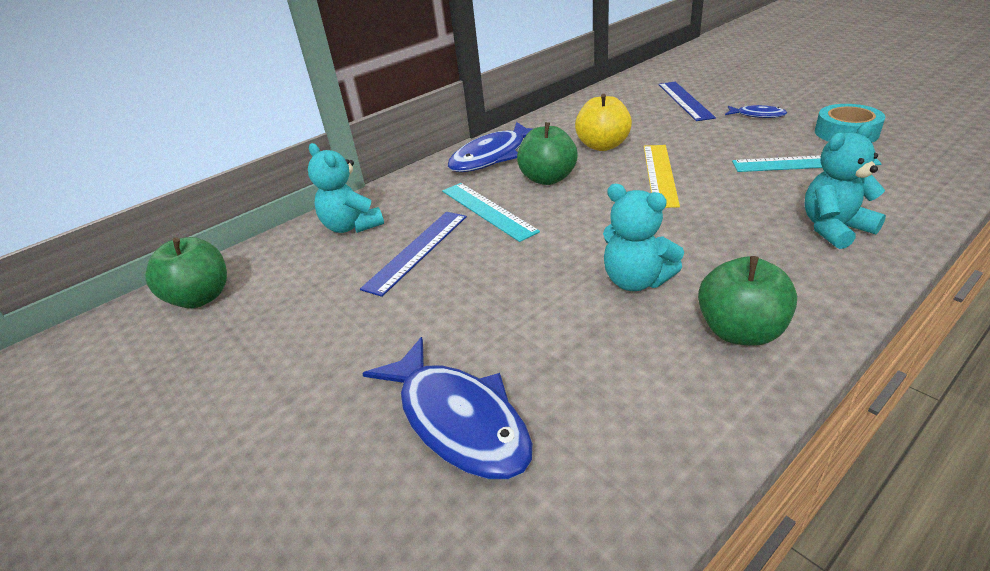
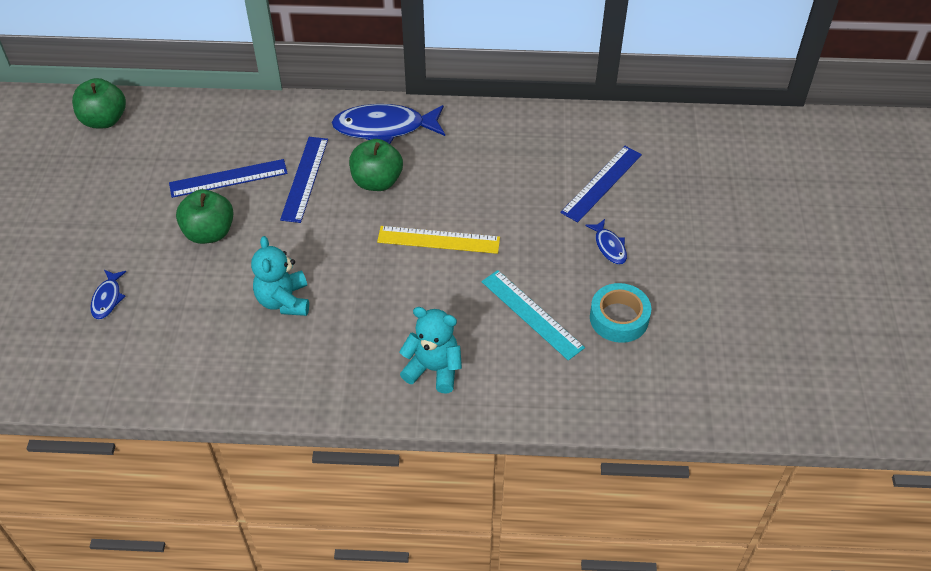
camera: 40 degrees right, 15 degrees up
turquoise teddy bear [308,143,384,233] -> none
blue fish [362,337,533,479] -> blue fish [91,270,126,320], size x0.49
turquoise ruler [442,183,540,242] -> blue ruler [280,137,328,223]
yellow apple [575,94,632,151] -> none
yellow ruler [644,145,680,208] -> yellow ruler turned 45 degrees clockwise [377,226,500,254]
green apple [698,256,797,346] -> green apple moved to [176,189,234,244]

